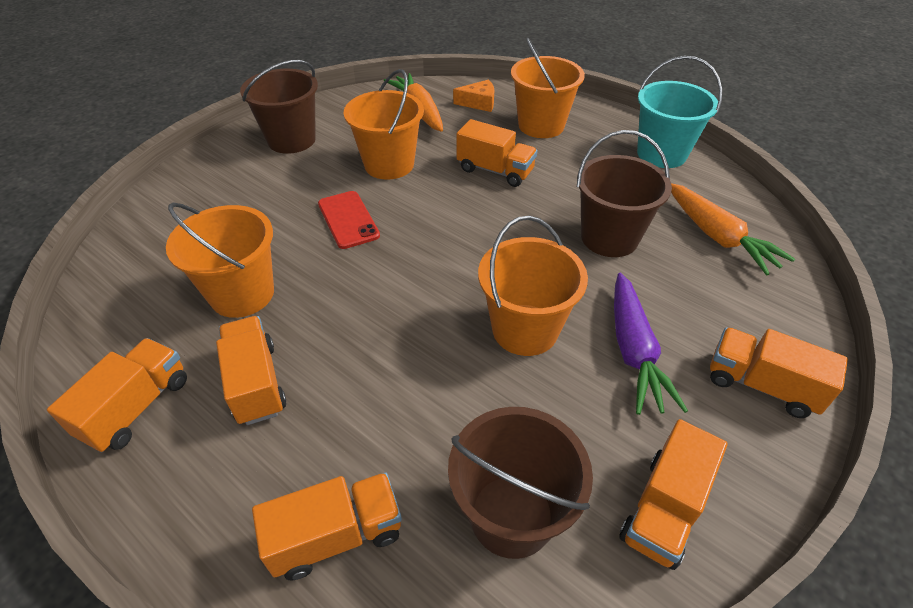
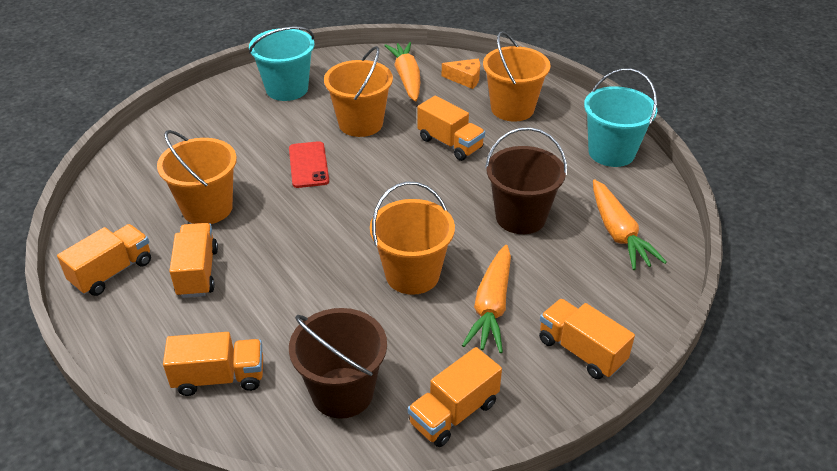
camera: 15 degrees right, 5 degrees down
brown bucket [240,60,318,154] -> turquoise bucket [249,27,314,101]
purple carrot [614,273,688,415] -> orange carrot [462,245,511,353]

